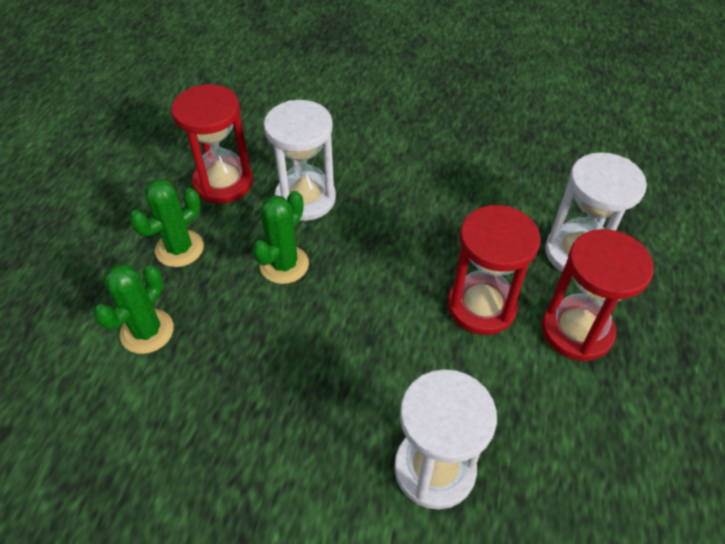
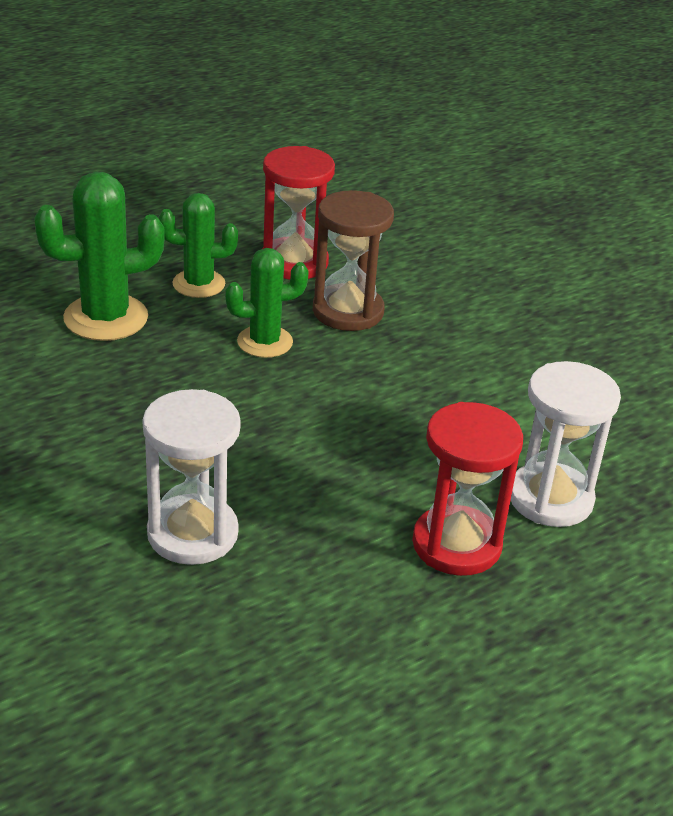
camera: 40 degrees right, 15 degrees down
green cactus [93,264,174,354] -> green cactus [34,172,165,341], size x1.52
white hourglass [264,100,336,221] -> brown hourglass [313,190,394,331]
red hourglass [448,205,540,335] -> none

